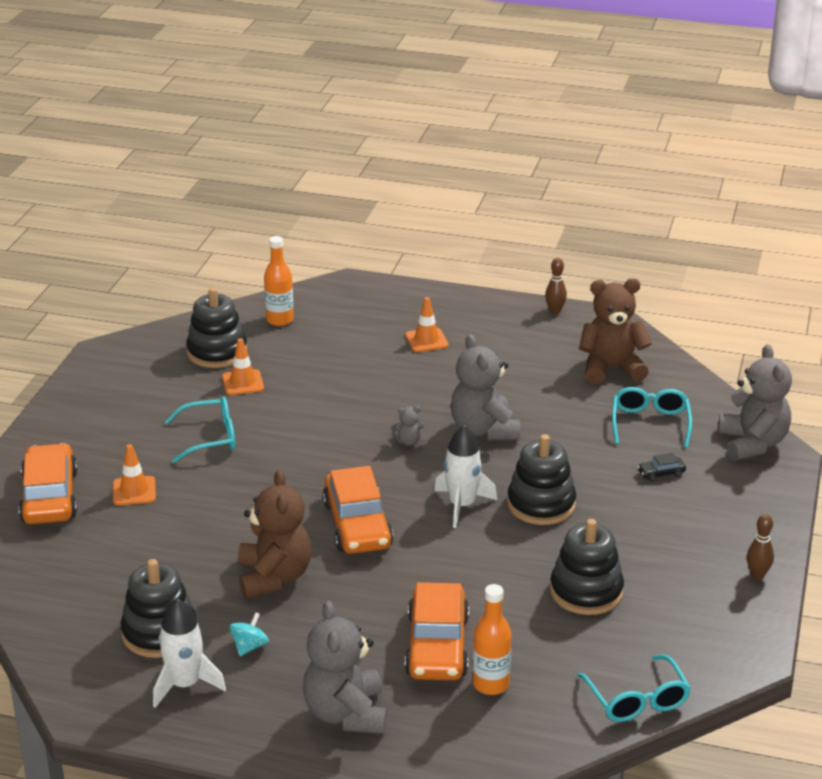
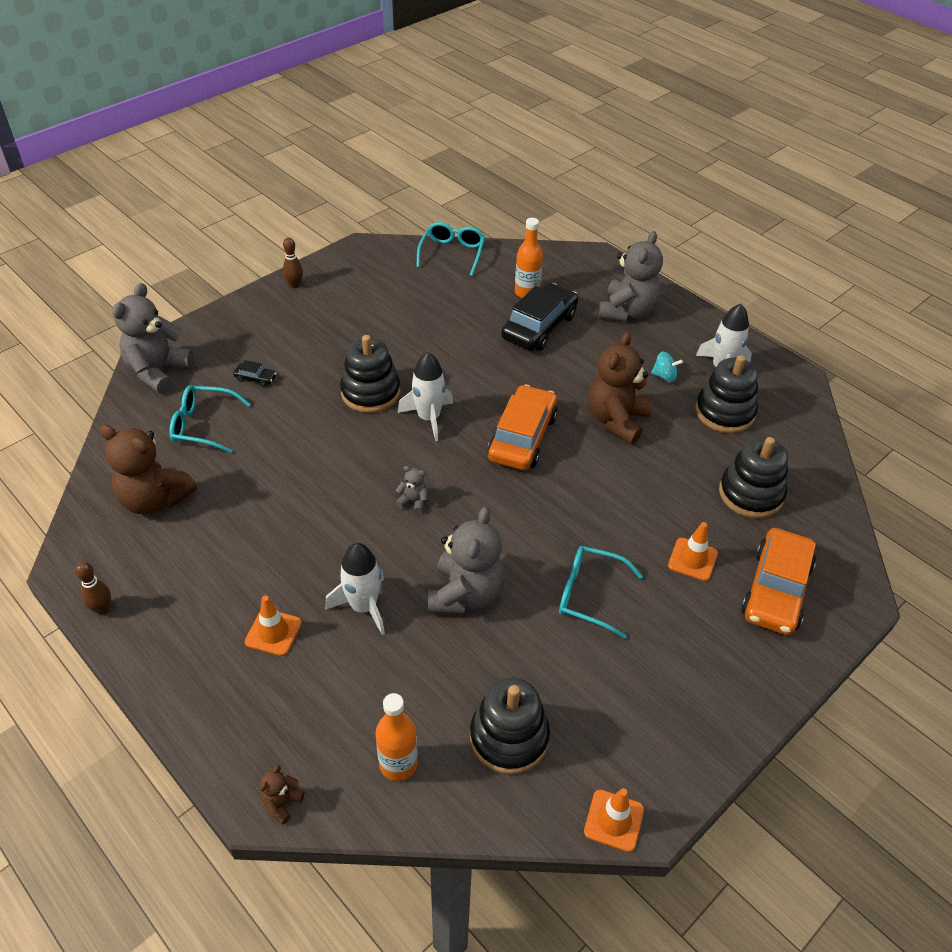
camera: 150 degrees left, 15 degrees up
orange traffic cone [222,338,264,395] -> orange traffic cone moved to [584,788,644,852]
turquoise spinning top [229,612,269,656] -> turquoise spinning top turned 135 degrees counterclockwise [651,352,683,382]
orange car [405,582,469,680] -> black car [501,283,578,351]
grey teddy bear [451,334,520,441] -> grey teddy bear moved to [428,507,505,614]
black stacking toy [550,519,624,615] -> black stacking toy moved to [719,437,788,518]
turquoise glasses [612,387,692,448] -> turquoise glasses turned 60 degrees clockwise [170,385,251,453]
none -> brown teddy bear [260,765,304,824]
none -> white rocket [325,543,385,635]

